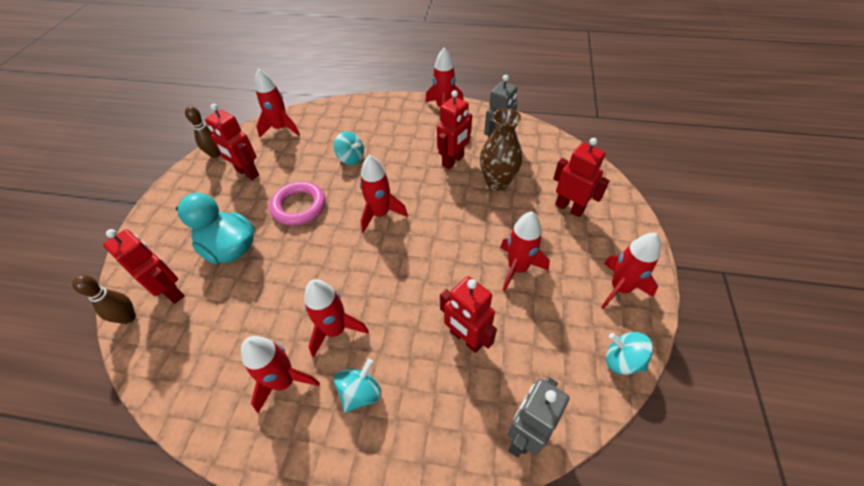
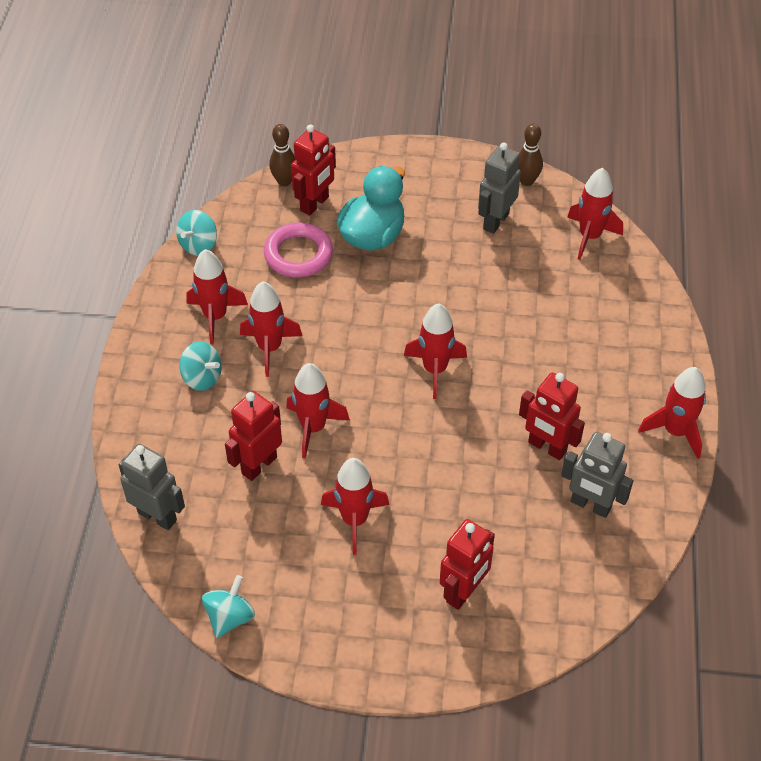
camera: 85 degrees right, 0 degrees up
red robot [205,104,259,180] -> grey robot [478,142,521,234]
pink ring [269,181,326,226] -> pink ring moved to [264,223,333,277]
turquoise spinning top [334,131,364,165] -> turquoise spinning top moved to [176,210,217,255]
brown vase [480,108,522,191] -> none
red rocket [601,233,661,309] -> red rocket moved to [286,363,350,459]

